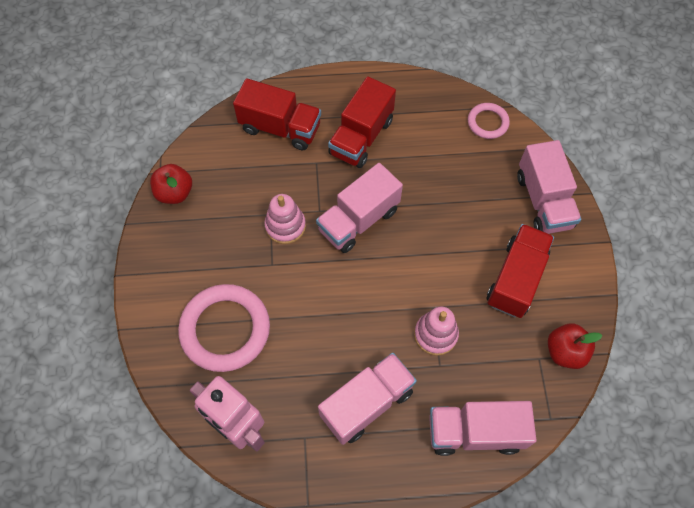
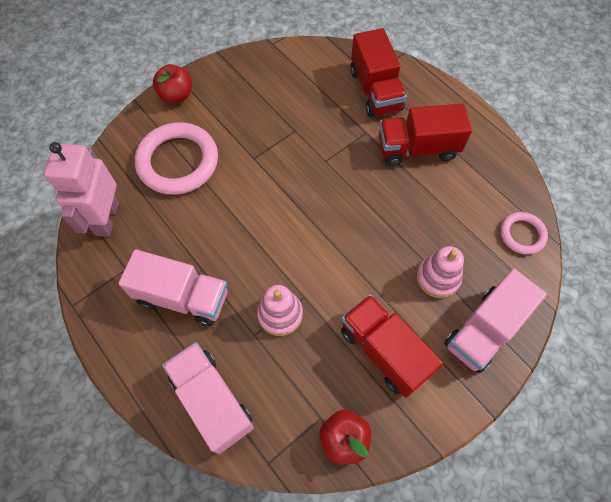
camera: 55 degrees right, 0 degrees up
red apple [150,164,192,204] -> red apple moved to [153,64,192,104]
pink stacking toy [264,194,306,244] -> pink stacking toy moved to [417,246,464,298]
pink truck [316,163,403,253] -> none
red truck [487,224,554,318] -> red truck turned 120 degrees counterclockwise [341,294,443,398]

